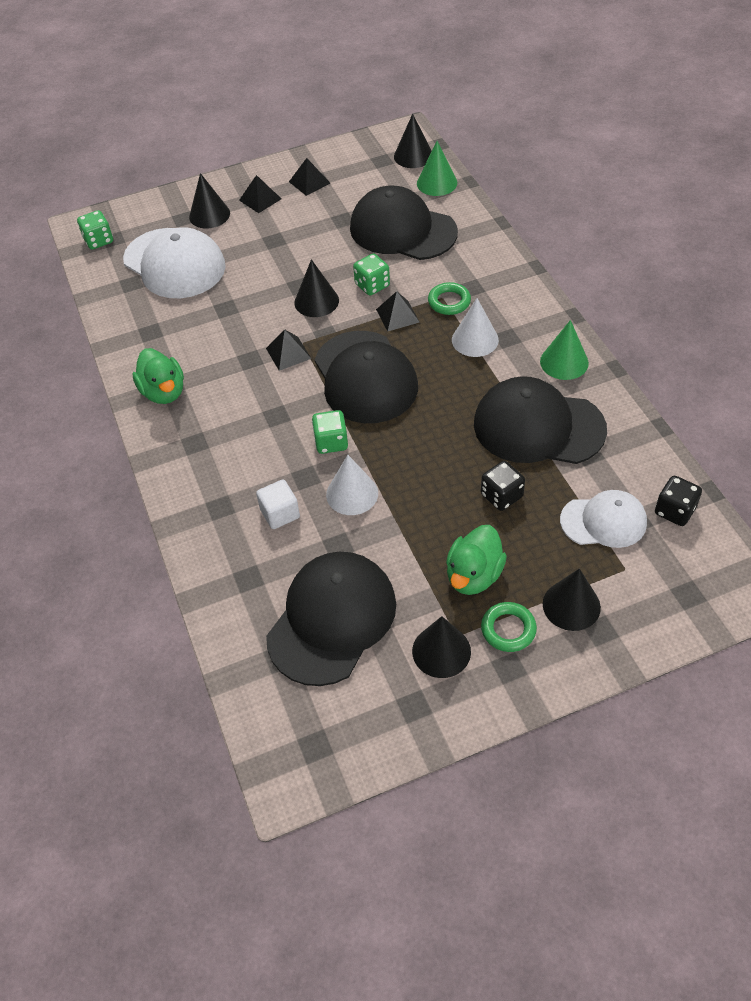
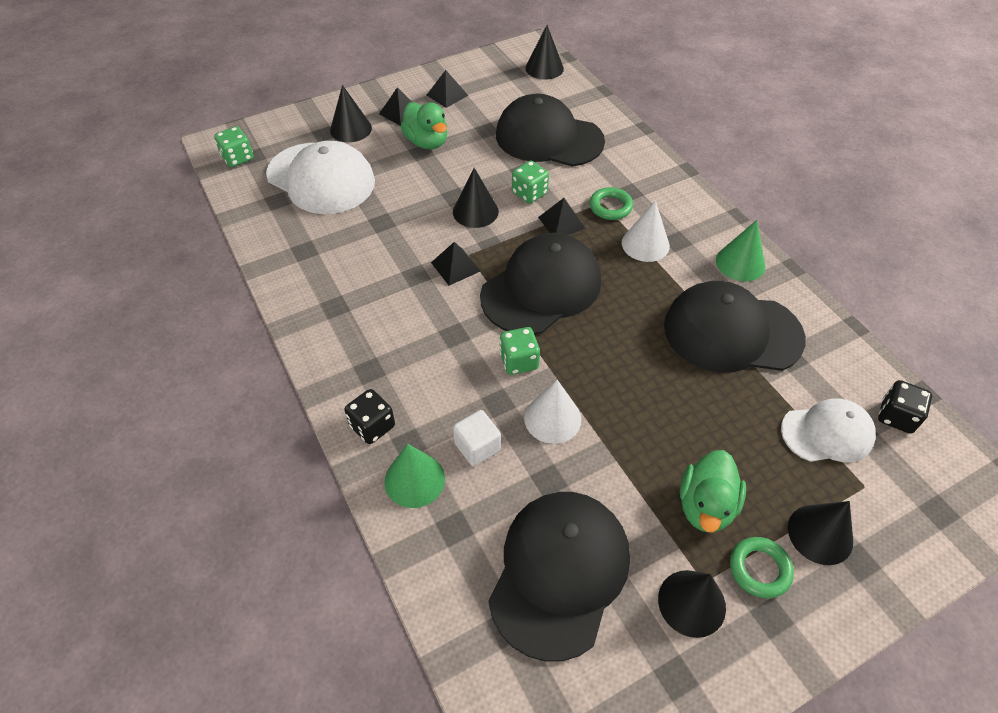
camera: 10 degrees left, 0 degrees up
green duck [132,348,184,404] -> green duck moved to [401,102,447,149]
black cap [315,331,418,423] -> black cap turned 105 degrees counterclockwise [480,233,601,335]
green cone [417,141,457,196] -> green cone moved to [384,444,445,508]
black dice [481,461,525,511] -> black dice moved to [344,389,395,444]

